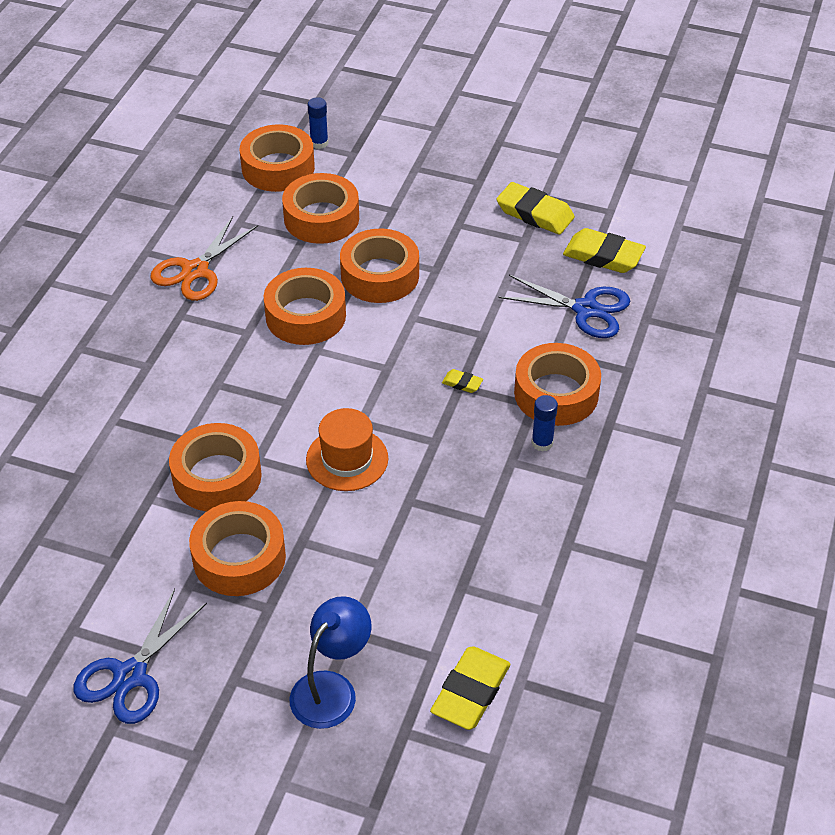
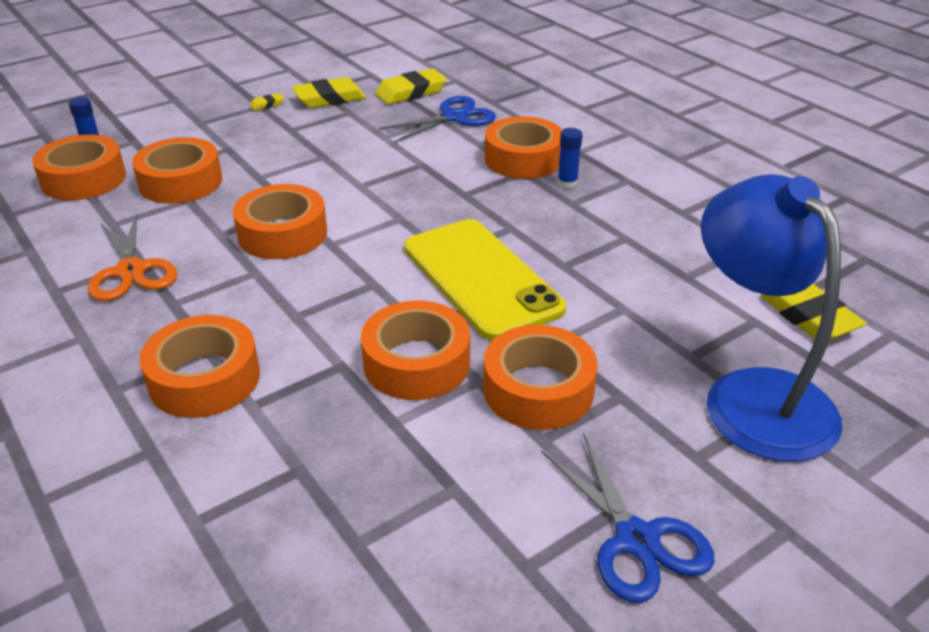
camera: 55 degrees left, 10 degrees down
blue lamp [290,596,371,729] -> blue lamp [701,174,842,462], size x1.73
orange hat [306,408,388,491] -> yellow phone [404,219,566,341]
orange tape [340,229,419,303] -> orange tape moved to [139,315,260,418]
yellow eraser [442,369,483,393] -> yellow eraser moved to [250,93,284,111]

